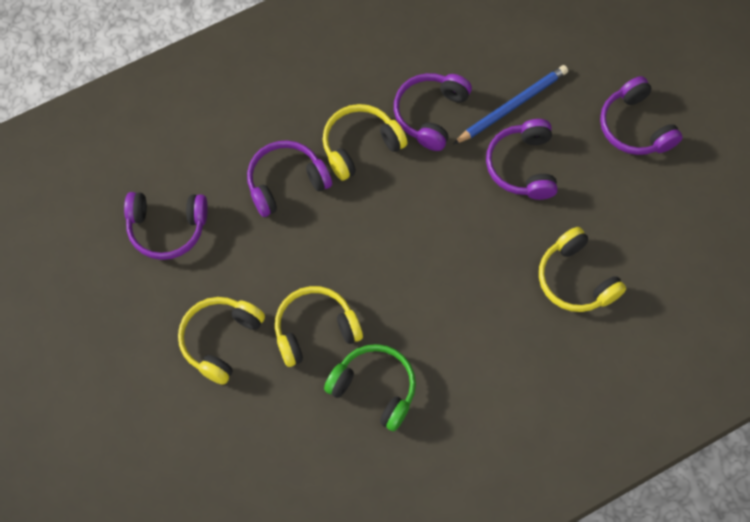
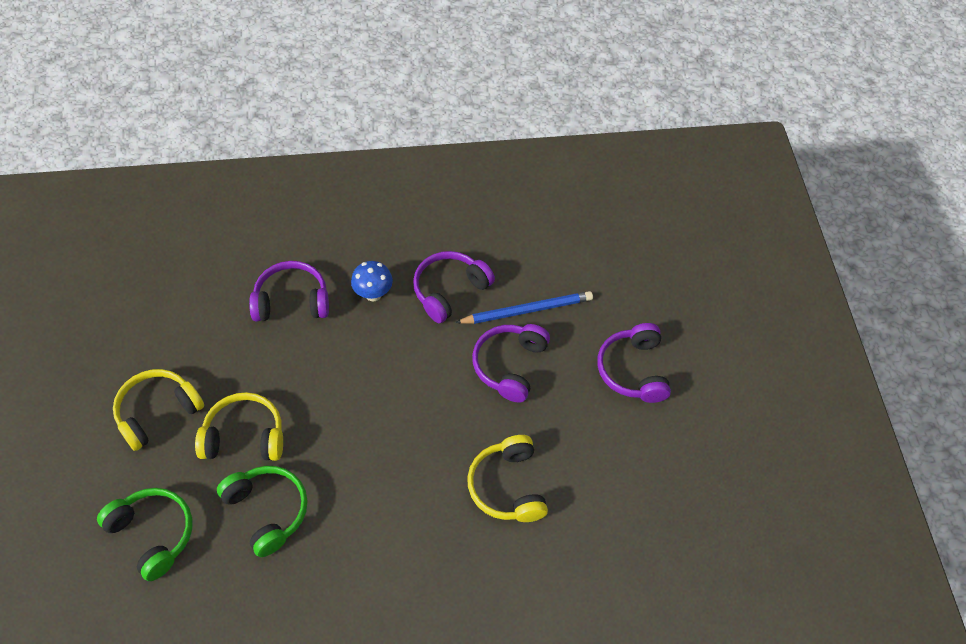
camera: 20 degrees right, 10 degrees down
purple headphones [124,192,208,260] -> none
yellow headphones [323,104,408,181] -> blue mushroom [351,261,393,301]
none -> green headphones [97,488,193,581]

